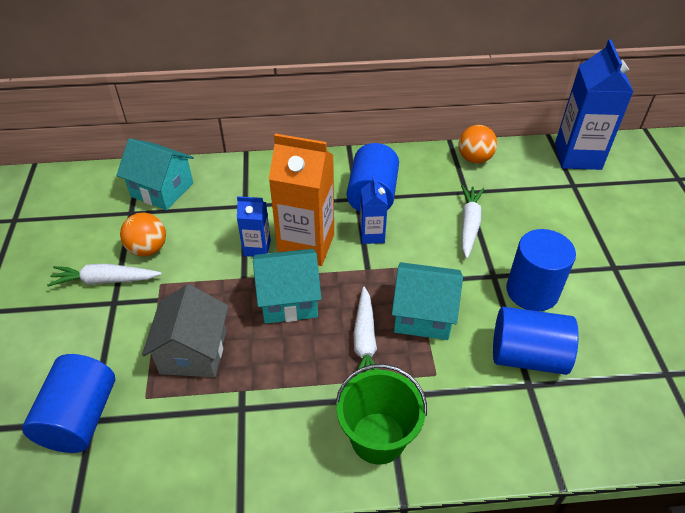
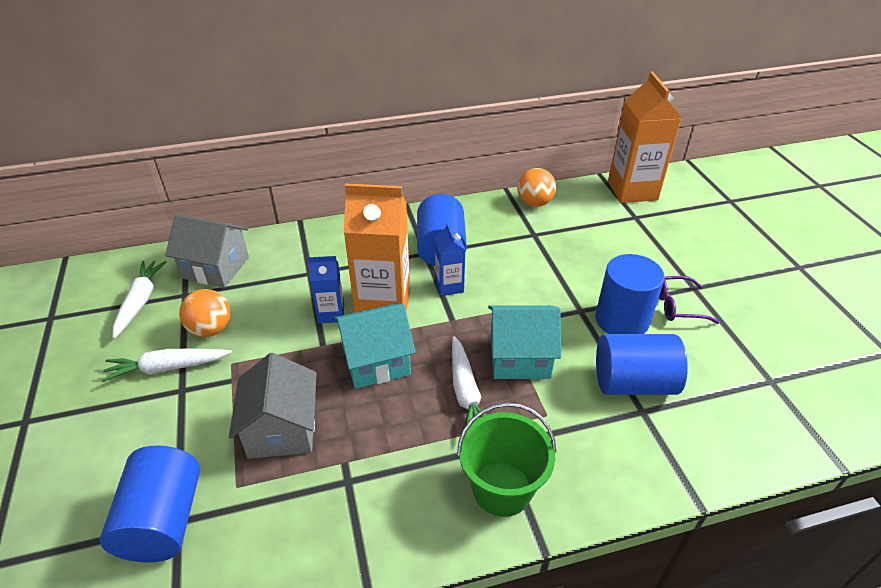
camera: 10 degrees left, 5 degrees down
turquoise house [116,138,194,210] -> grey house [165,214,249,288]
white carrot [461,185,484,259] -> white carrot moved to [112,261,166,339]
blue carton [555,39,634,170] -> orange carton [608,72,681,203]
none -> purple glasses [659,276,720,324]

